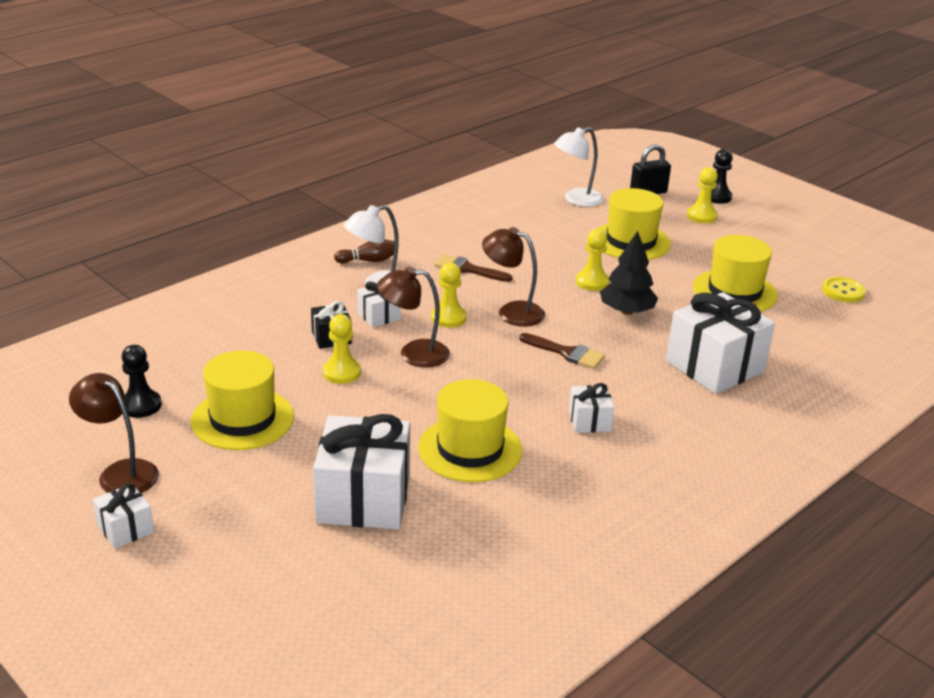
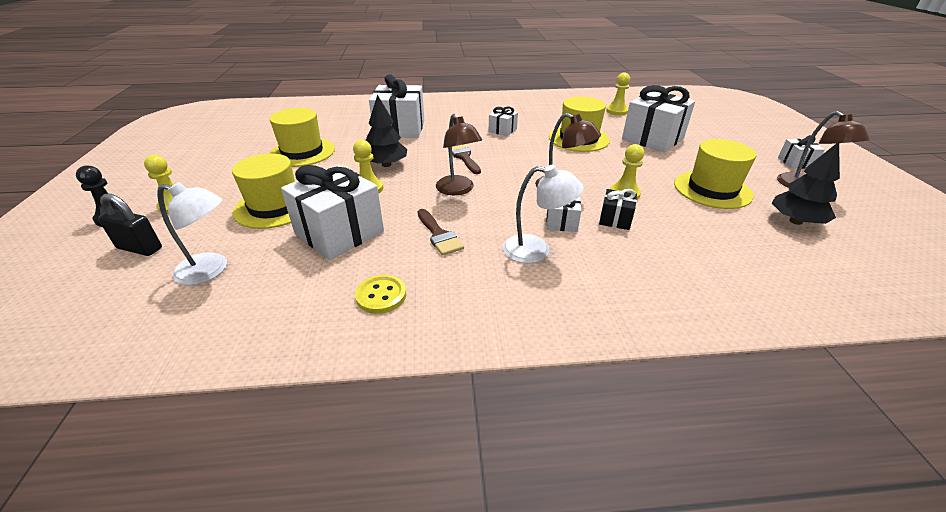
camera: 140 degrees left, 5 degrees up
black pawn [122,345,162,418] -> black tree [772,142,840,225]
brown bowling pin [334,239,395,263] -> none
yellow pawn [431,262,467,328] -> yellow pawn moved to [606,73,630,115]
yellow button [822,277,866,303] -> yellow button moved to [355,275,406,314]
none -> white gift [281,165,384,260]

